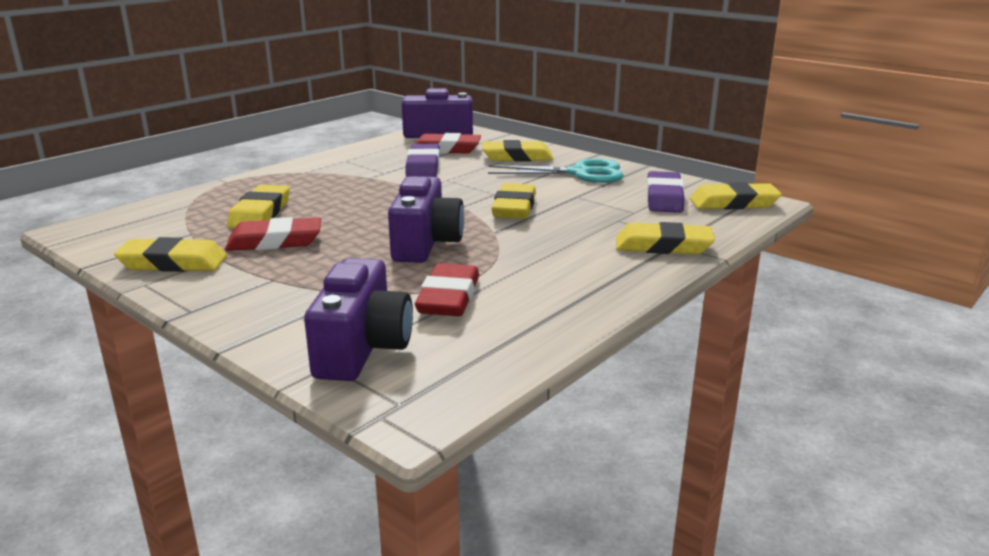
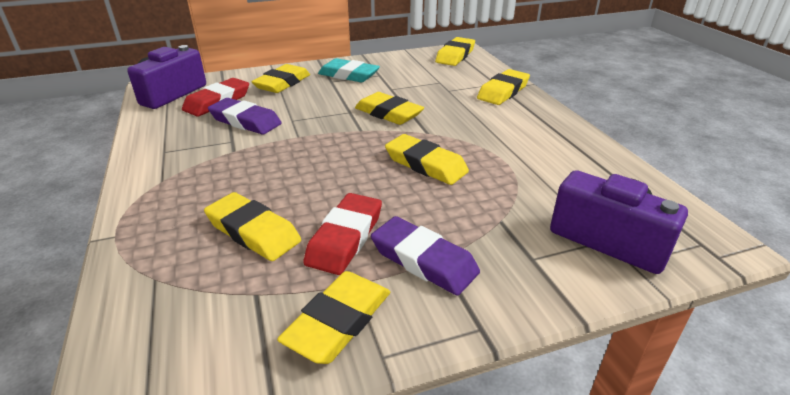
camera: 60 degrees left, 10 degrees up
purple camera [388,176,464,263] -> yellow eraser [385,134,469,185]
red eraser [415,263,479,316] -> none
turquoise scissors [488,159,624,183] -> turquoise eraser [318,58,380,82]
purple eraser [647,171,684,213] -> purple eraser moved to [371,216,480,296]

